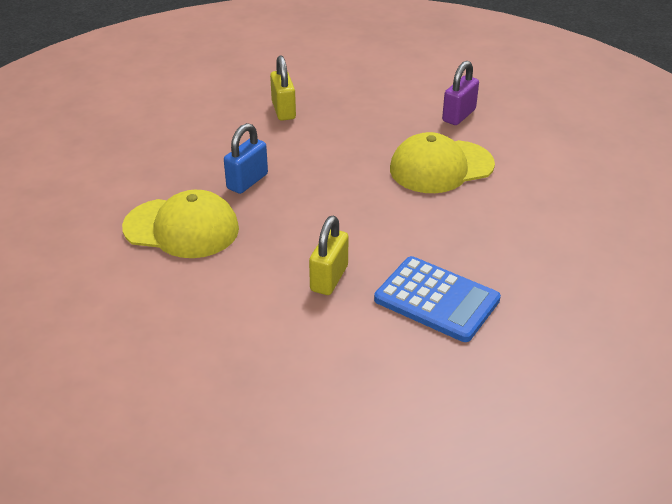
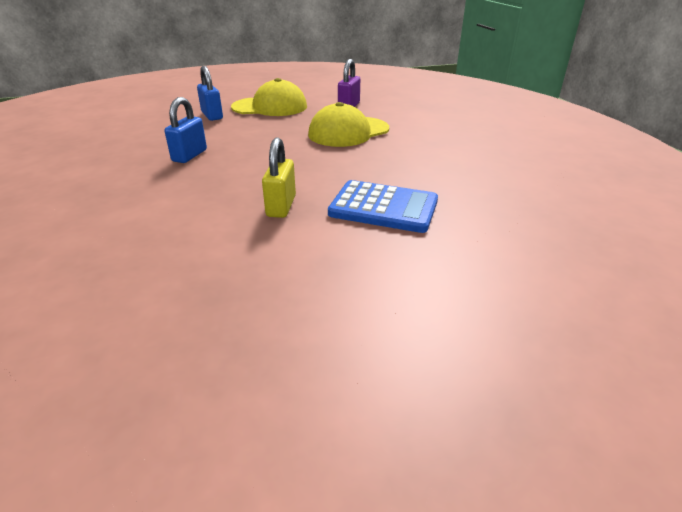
camera: 15 degrees left, 5 degrees down
yellow cap [122,190,239,258] -> yellow cap moved to [231,78,307,116]
yellow padlock [270,56,296,121] -> blue padlock [197,66,223,121]

